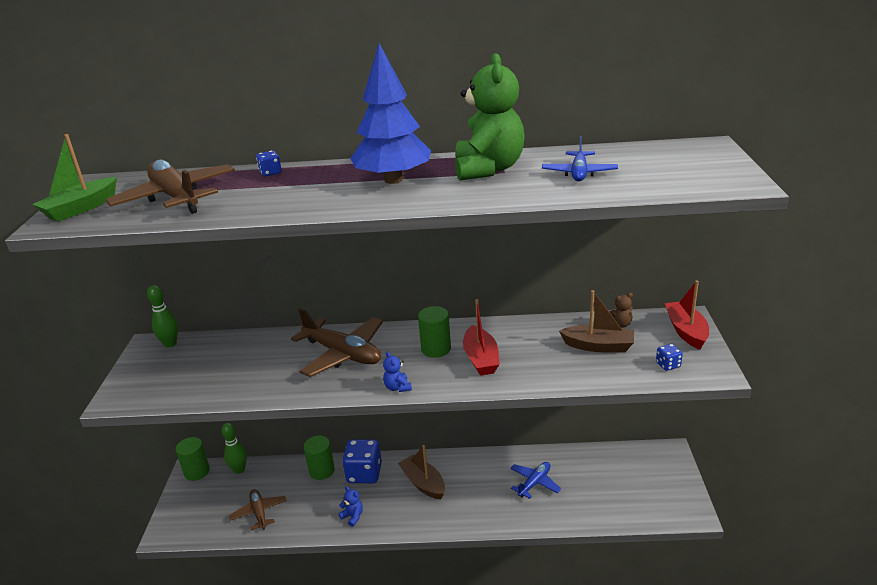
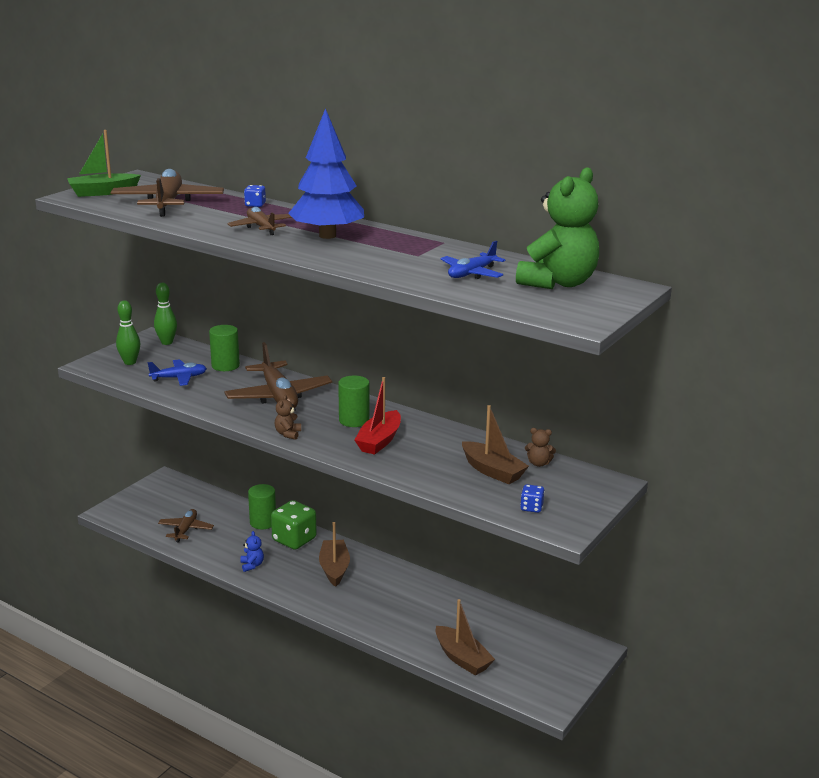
camera: 30 degrees right, 5 degrees down
green cylinder [176,437,210,481] -> green cylinder moved to [209,325,240,371]
green bowling pin [221,423,247,474] -> green bowling pin moved to [116,300,140,365]
blue dice [342,439,382,483] -> green dice [271,500,317,550]
blue teddy bear [383,351,412,392] -> brown teddy bear [274,395,301,440]
green teddy bear [455,53,525,181] -> green teddy bear moved to [516,167,599,289]
blue plane [510,462,561,499] -> blue plane moved to [148,359,207,386]
red boat [665,280,709,350] -> none
none -> brown plane [227,207,292,235]
none -> brown boat [436,599,495,676]

